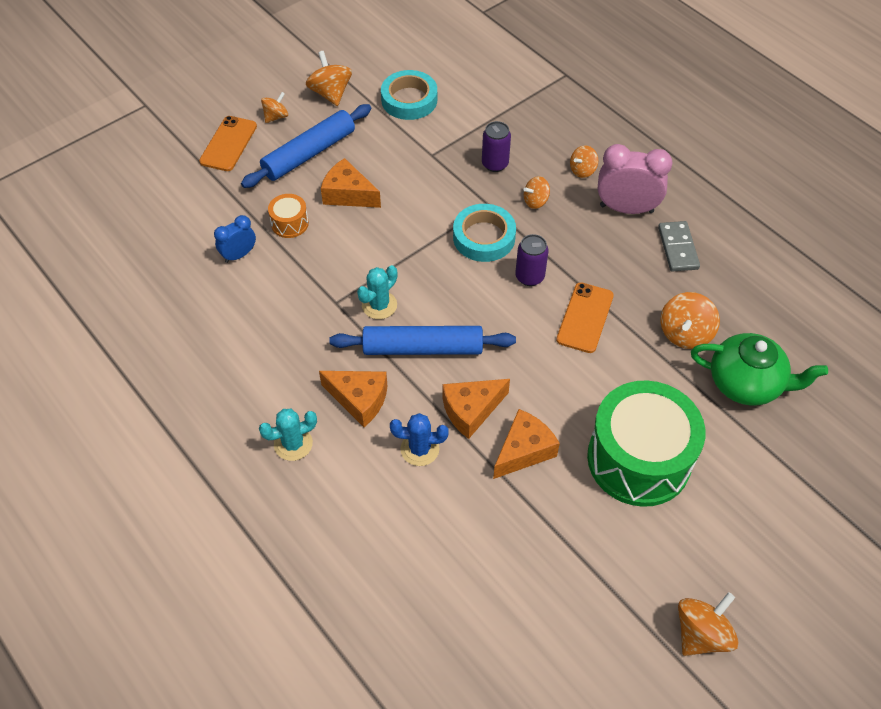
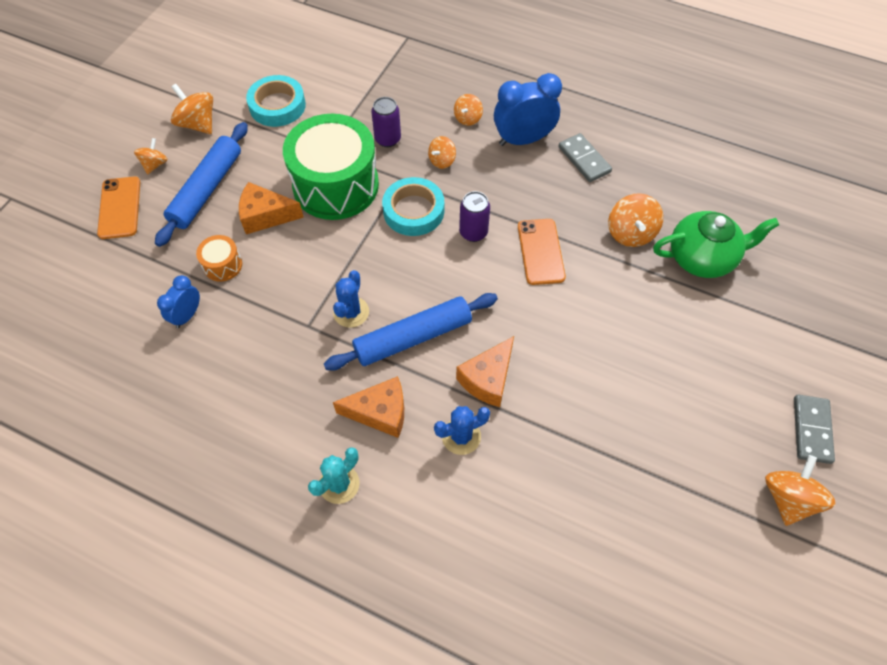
camera: 25 degrees left, 5 degrees up
turquoise cactus [357,265,397,319] -> blue cactus [333,270,369,328]
orange cheese [493,409,560,479] -> none
green drum [587,380,705,507] -> green drum moved to [283,114,379,220]
pink clock [598,144,673,214] -> blue clock [494,73,562,146]
none -> grey domino [794,395,835,464]

